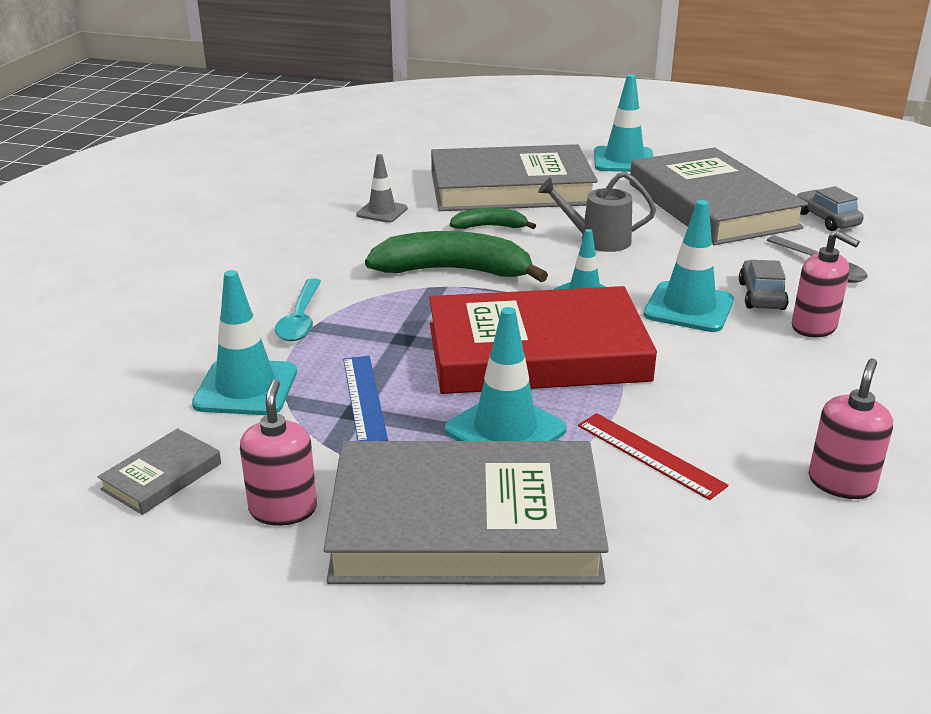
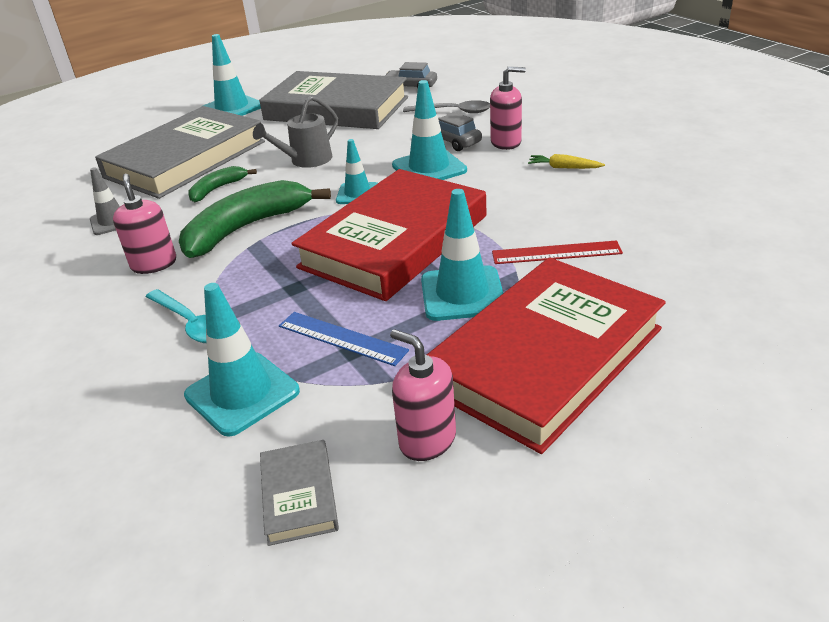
camera: 45 degrees left, 5 degrees up
grey book [324,441,609,584] -> red book [427,257,666,454]
pink soap dispenser [809,358,893,499] -> pink soap dispenser moved to [113,174,176,274]
none -> yellow carrot [528,154,605,169]

